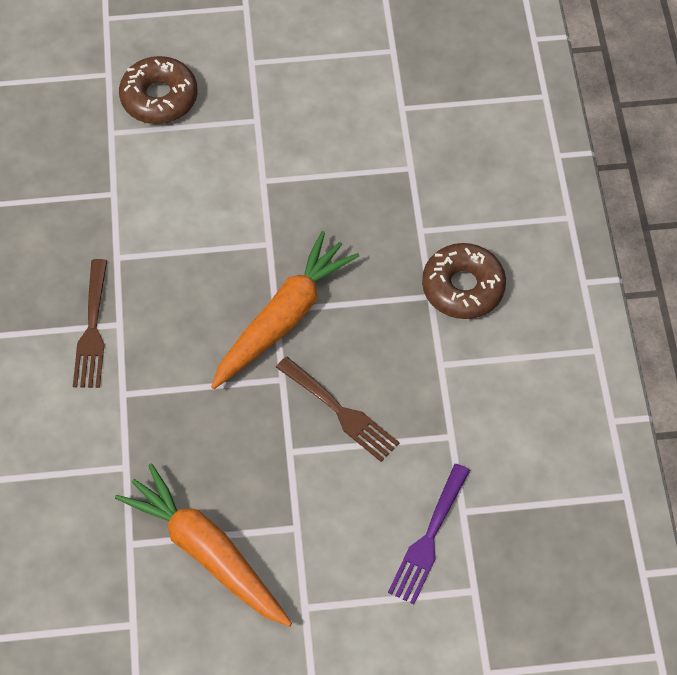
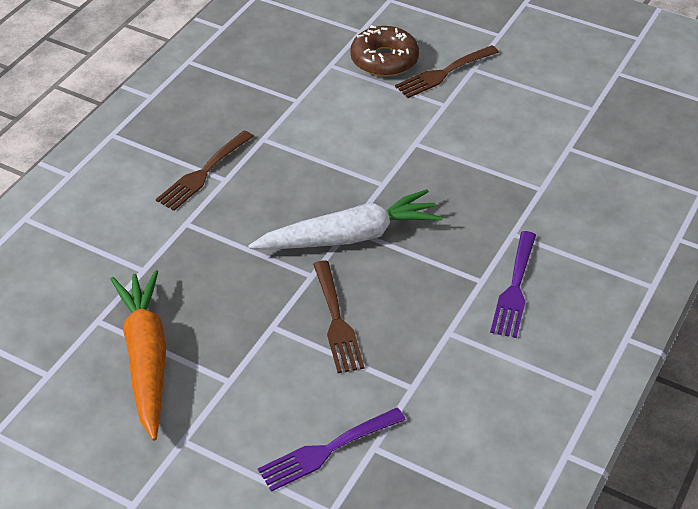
camera: 35 degrees right, 15 degrees down
orange carrot [211,231,359,389] -> white carrot [248,189,443,250]
brown donut [422,243,506,319] -> purple fork [490,231,536,338]
none -> brown fork [395,45,499,98]

